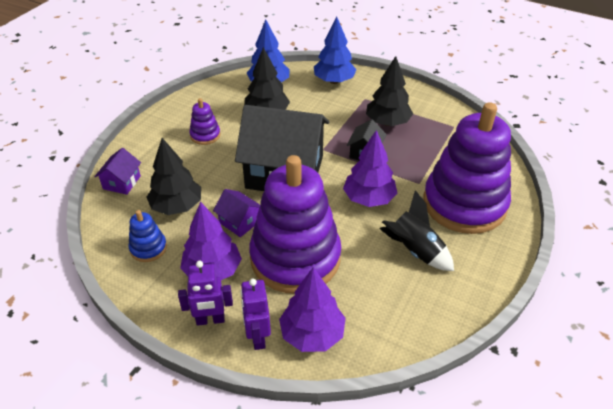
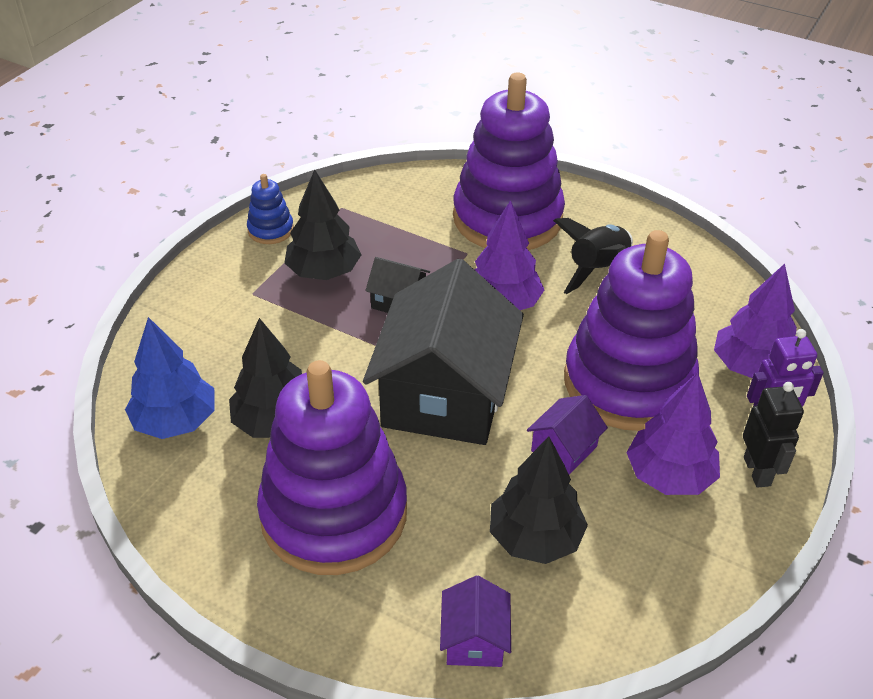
camera: 90 degrees left, 0 degrees up
purple house [95,148,141,195] -> purple house turned 75 degrees clockwise [440,575,511,667]
blue stacking toy [129,210,167,262] -> blue stacking toy moved to [247,174,294,244]
purple robot [178,261,233,326] -> black robot [743,382,804,488]
purple stacking toy [189,98,220,145] -> purple stacking toy [257,360,407,575], size x2.43
blue tree [314,17,357,84] -> none

